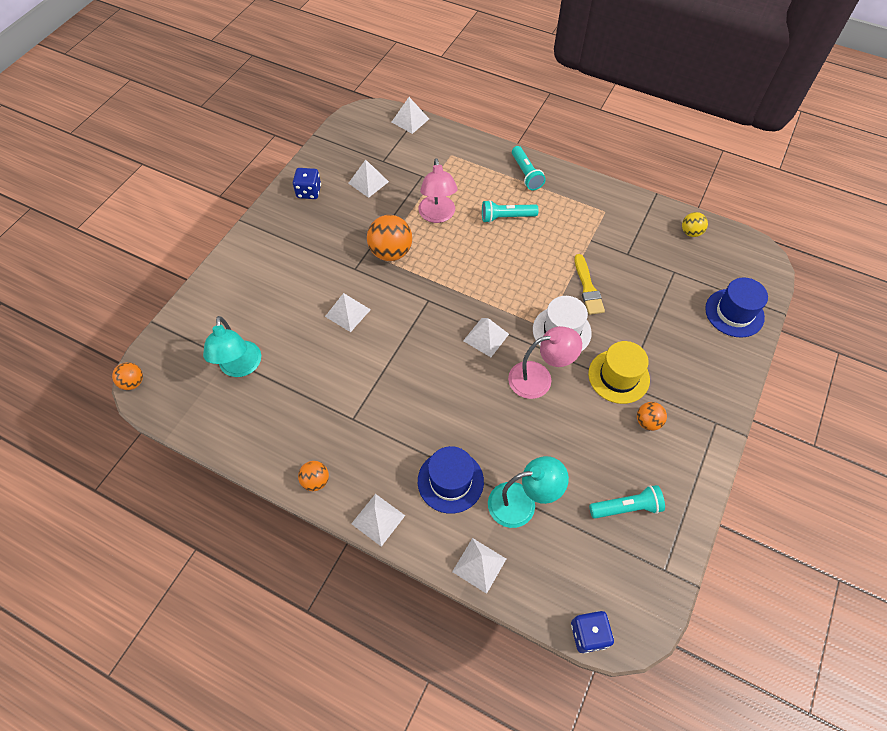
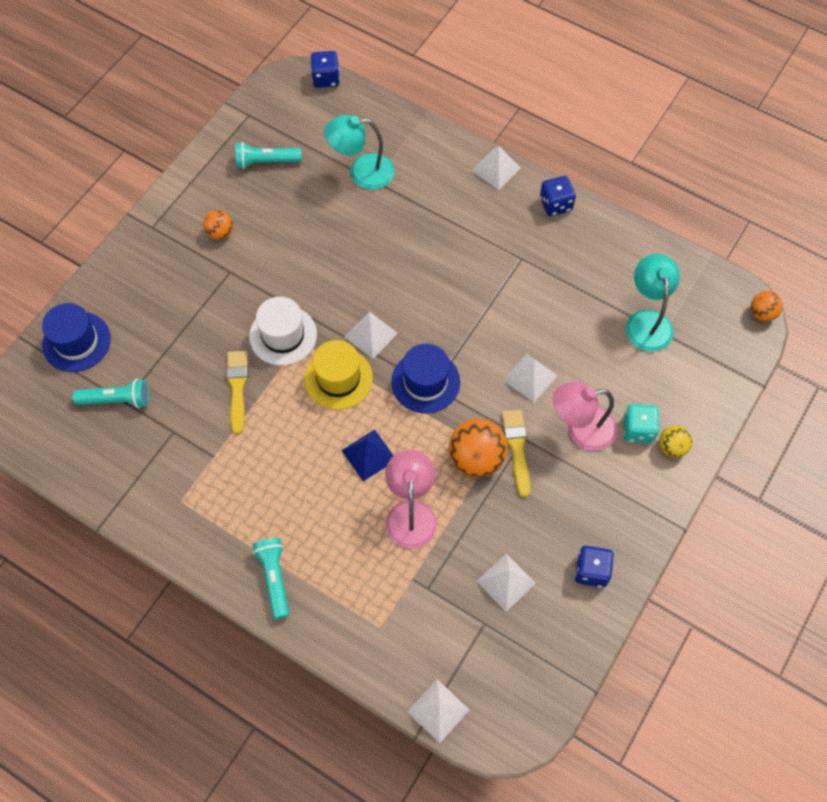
camera: 175 degrees left, 5 degrees up
orange ball [298,461,329,491] -> blue dice [540,176,576,216]
blue hat [418,446,484,514] -> blue hat moved to [391,344,460,413]
white pyramid [452,538,506,594] -> none
turquoise flashlight [482,200,539,223] -> turquoise flashlight moved to [73,379,149,408]
pink lamp [508,326,582,399] -> pink lamp moved to [553,382,617,451]
yellow hat [588,341,650,404] -> yellow hat moved to [304,340,373,410]
yellow ball [682,212,708,237] -> yellow ball moved to [659,425,692,458]
none -> blue pyramid [341,429,394,481]
none -> yellow brush [502,410,530,497]
none -> turquoise dice [623,404,660,443]

